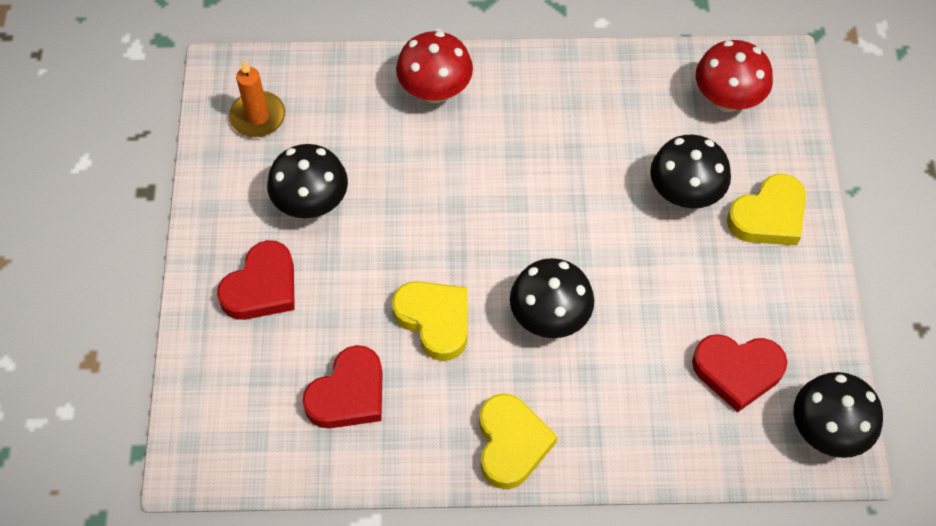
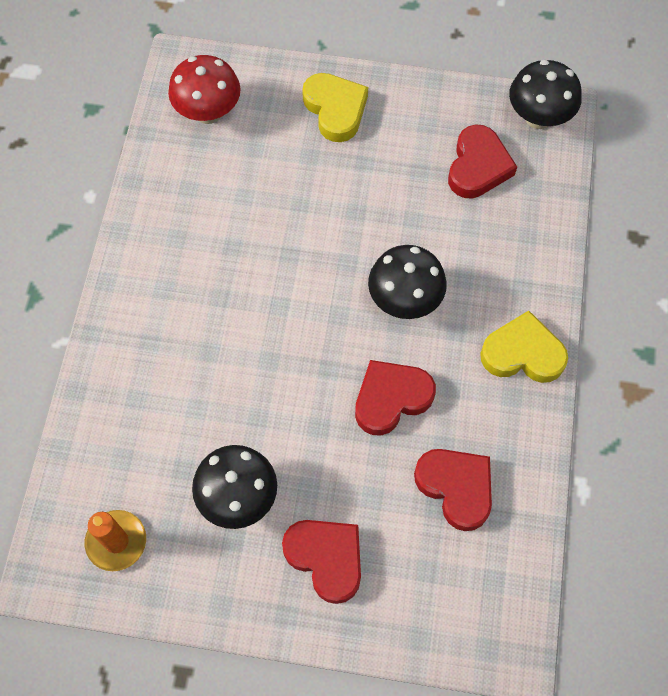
camera: 80 degrees left, 5 degrees up
yellow heart [392,281,467,361] -> red heart [355,360,436,436]
red mushroom [396,31,473,103] -> none
black mushroom [650,135,731,208] -> none

